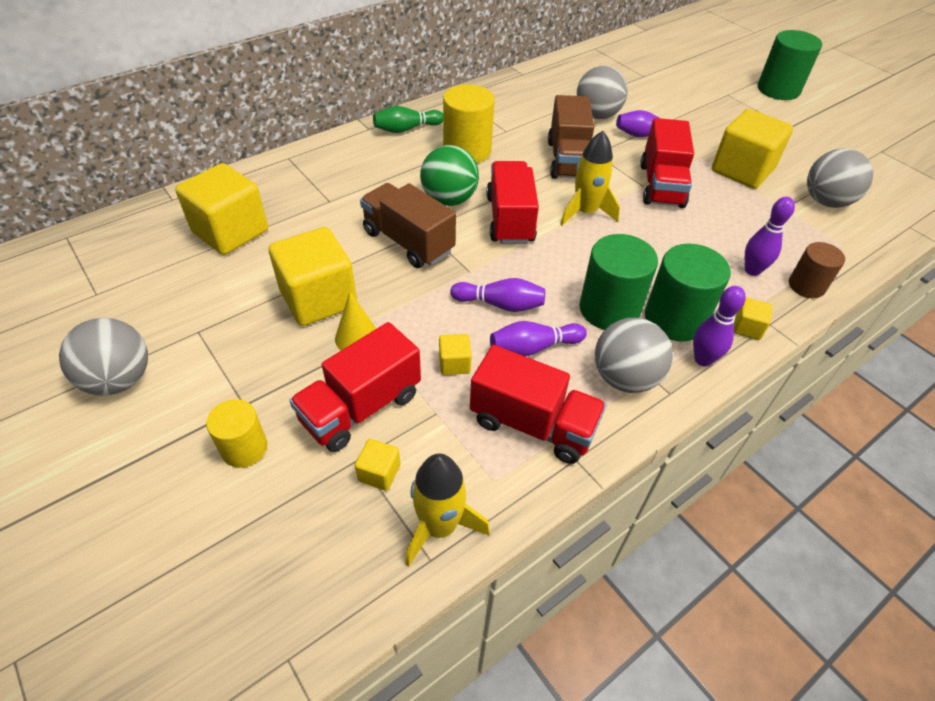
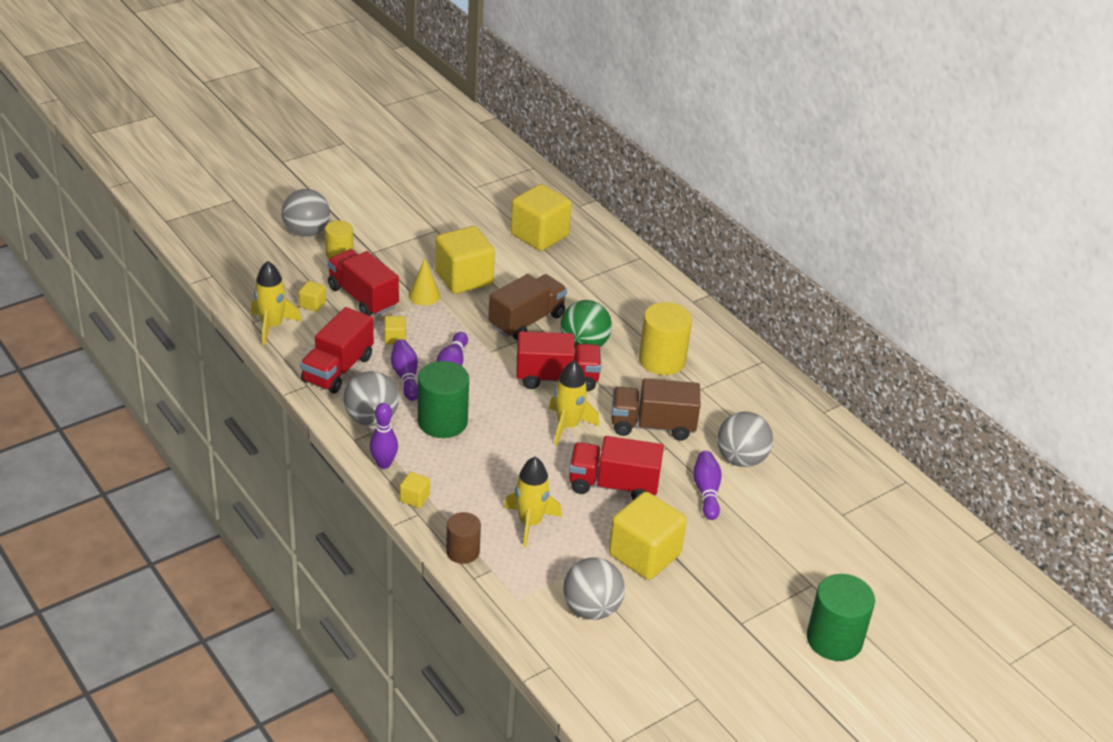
camera: 90 degrees right, 10 degrees down
grey ball [59,318,148,396] -> grey ball moved to [281,189,330,237]
green bowling pin [373,106,443,133] -> none
green cylinder [645,244,731,341] -> none
purple bowling pin [745,197,795,276] -> none
none -> yellow rocket [504,457,562,548]

